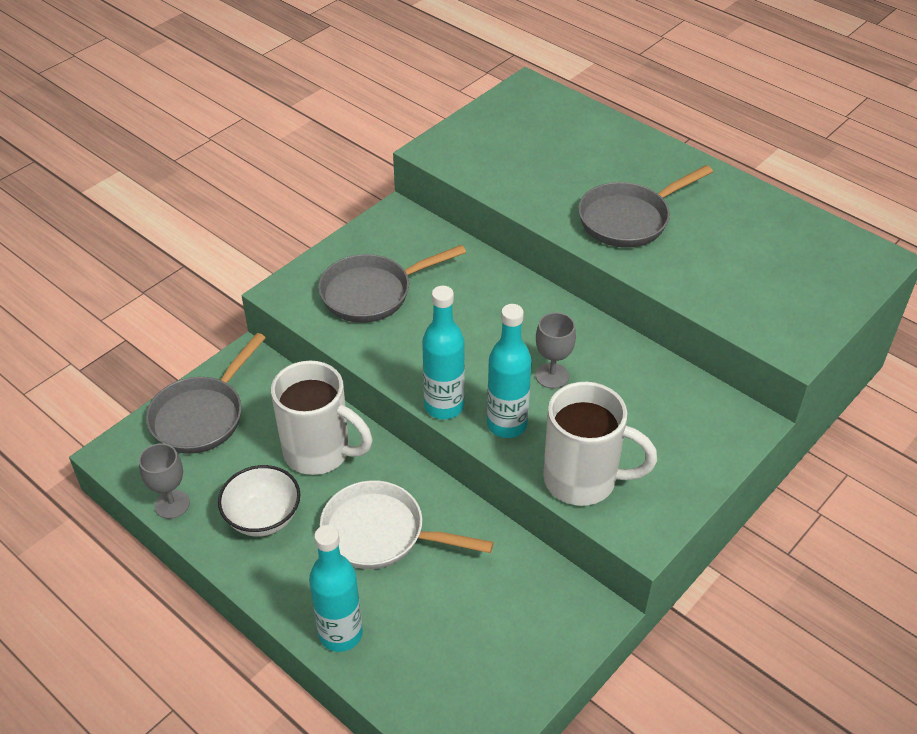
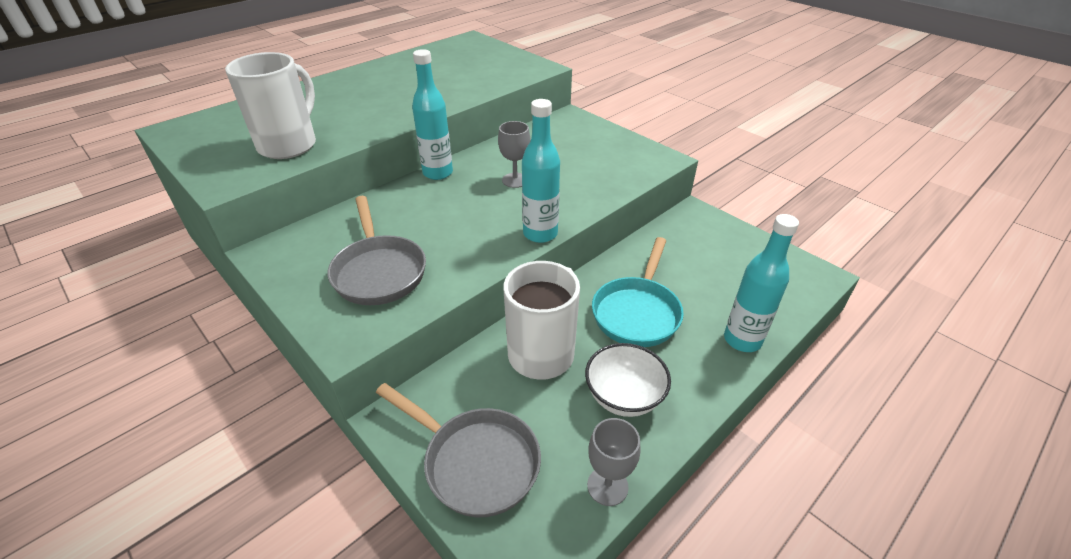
camera: 85 degrees left, 5 degrees down
white pan [320,480,494,569] -> turquoise pan [592,237,684,347]
turquoise bottle [487,304,532,438] -> turquoise bottle moved to [412,49,453,180]
white mug [543,382,657,506] -> white mug moved to [225,52,316,159]
grey pan [578,165,713,248] -> none

